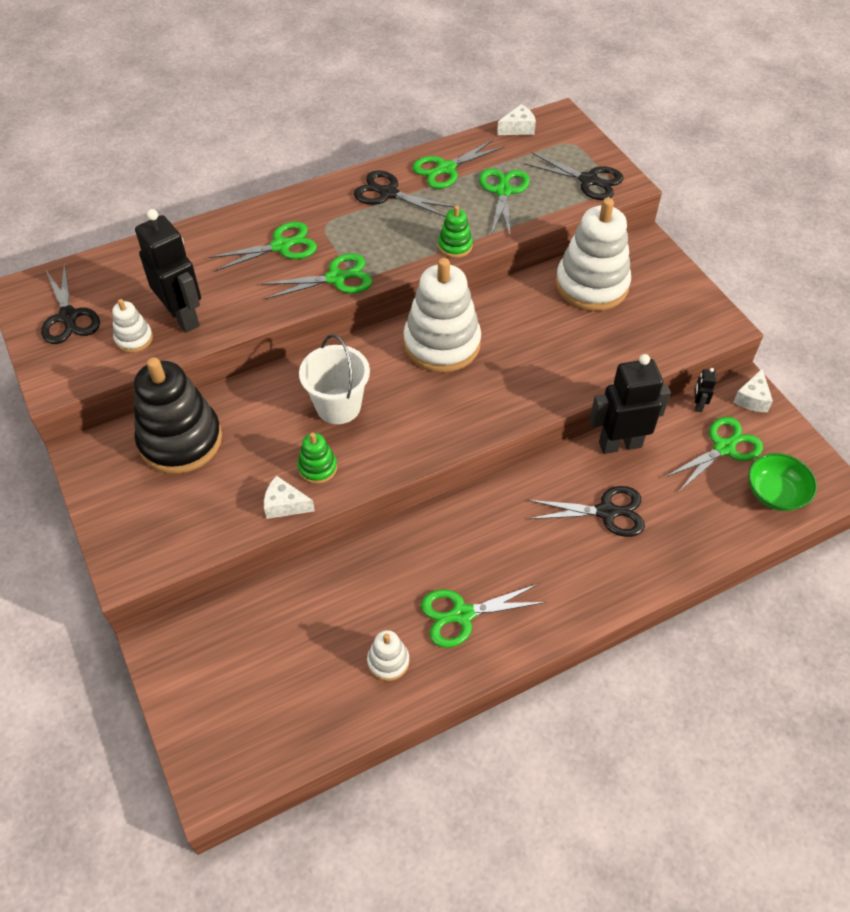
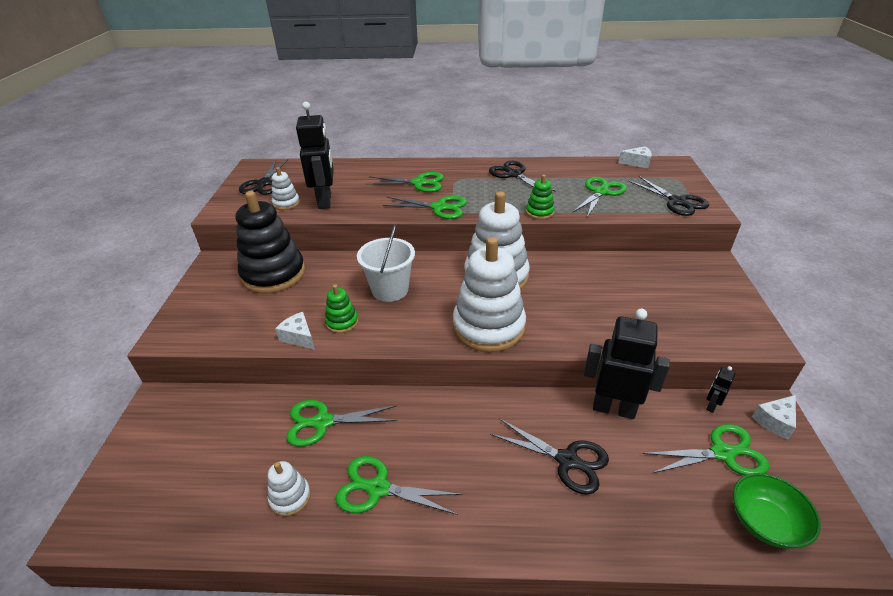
camera: 30 degrees right, 15 degrees down
green scissors [412,139,505,189] -> green scissors moved to [286,400,397,447]
white stacking toy [555,198,631,311] -> white stacking toy moved to [453,237,526,352]

